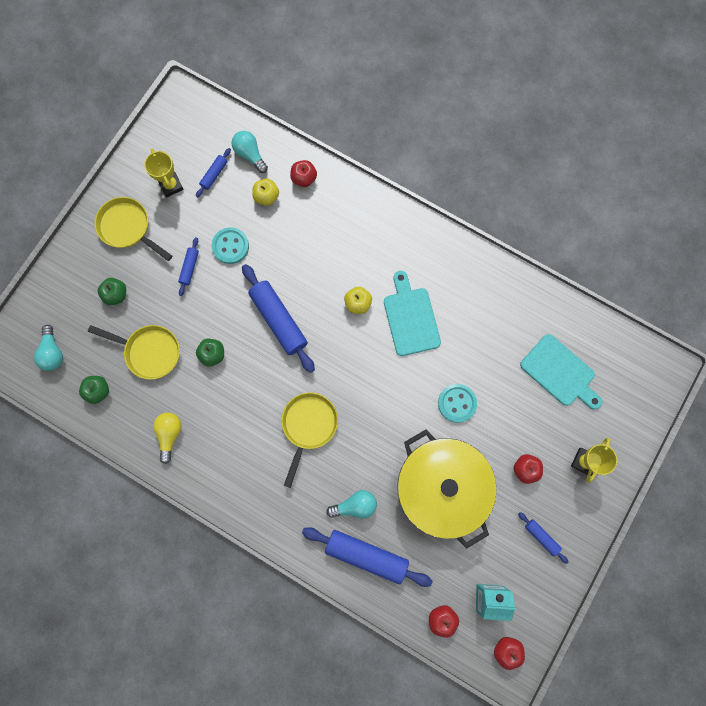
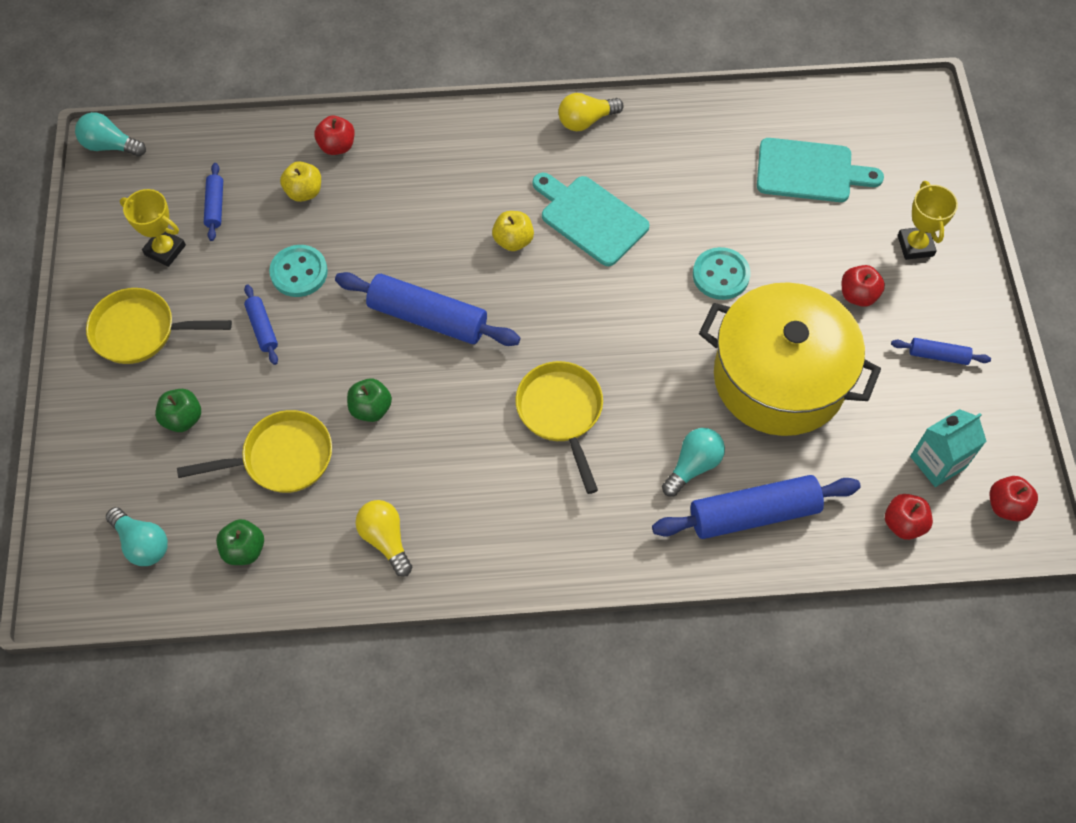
camera: 35 degrees left, 15 degrees down
turquoise light bulb [232,131,268,173] -> turquoise light bulb moved to [75,112,146,157]
none -> yellow light bulb [558,93,624,131]

